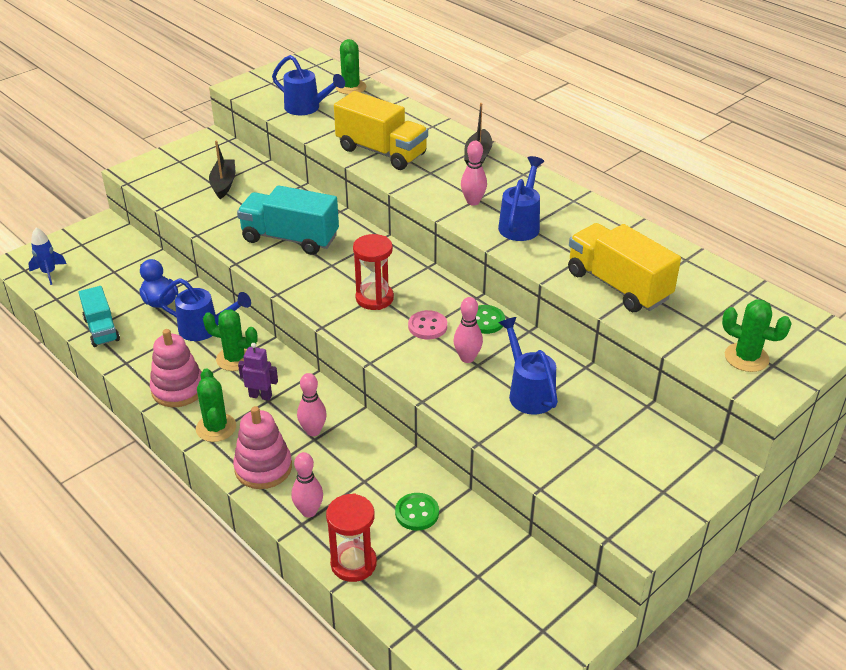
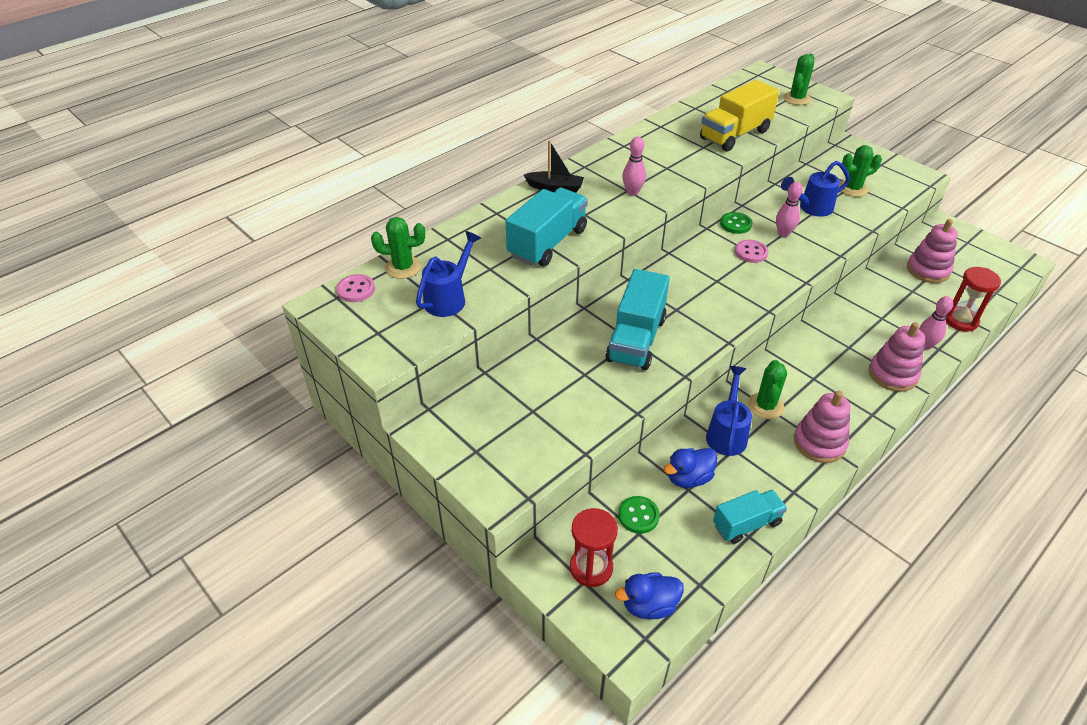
camera: 90 degrees left, 5 degrees up
blue rocket [28,227,66,285] -> blue duck [615,573,684,619]
green cactus [196,368,236,442] -> green cactus moved to [839,145,882,197]
black boat [209,141,235,199] -> none
purple robot [238,343,278,401] -> none
pink bowling pin [297,373,327,436] -> none
yellow truck [334,91,428,170] -> turquoise truck [506,188,588,266]
red hourglass [353,234,394,310] -> red hourglass moved to [570,508,618,587]
green button [395,493,439,531] -> green button moved to [618,496,660,534]
blue watering can [498,156,544,241] -> none
none -> pink button [336,274,375,302]
none -> pink stacking toy [907,219,958,283]

